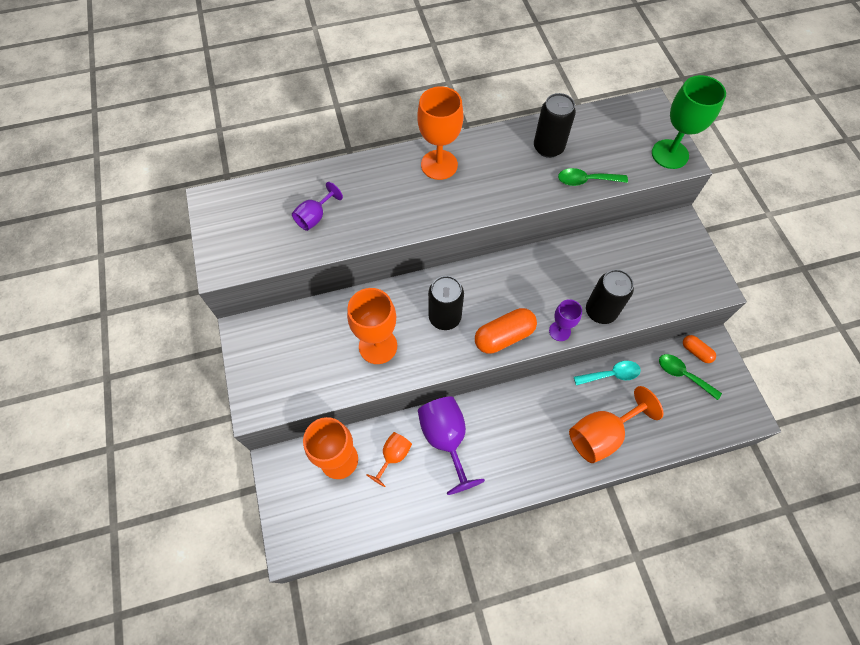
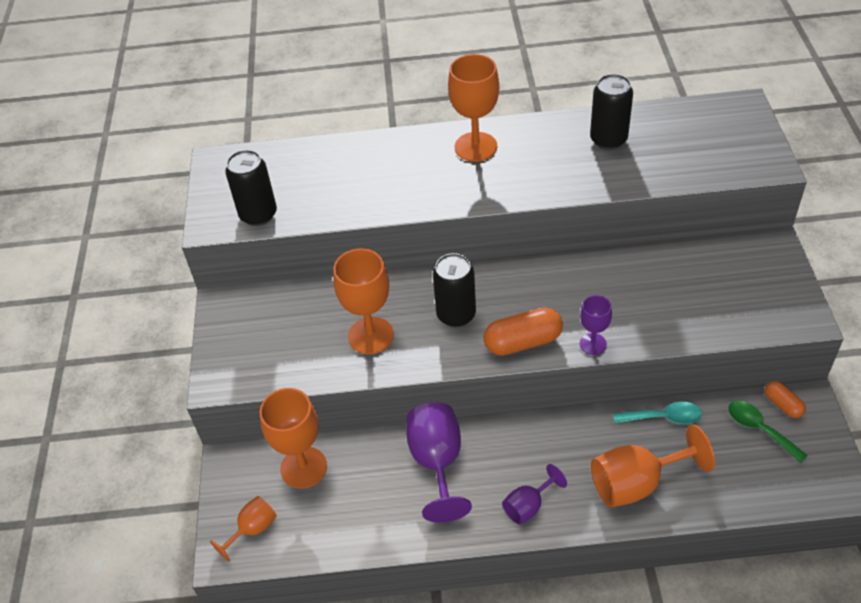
camera: 15 degrees right, 15 degrees down
purple goblet [292,182,343,231] -> purple goblet moved to [502,464,567,525]
orange goblet [367,432,412,487] -> orange goblet moved to [210,496,277,562]
green spoon [558,168,628,186] -> none
black can [586,269,634,324] -> black can moved to [225,150,277,226]
green goblet [652,75,726,169] -> none

